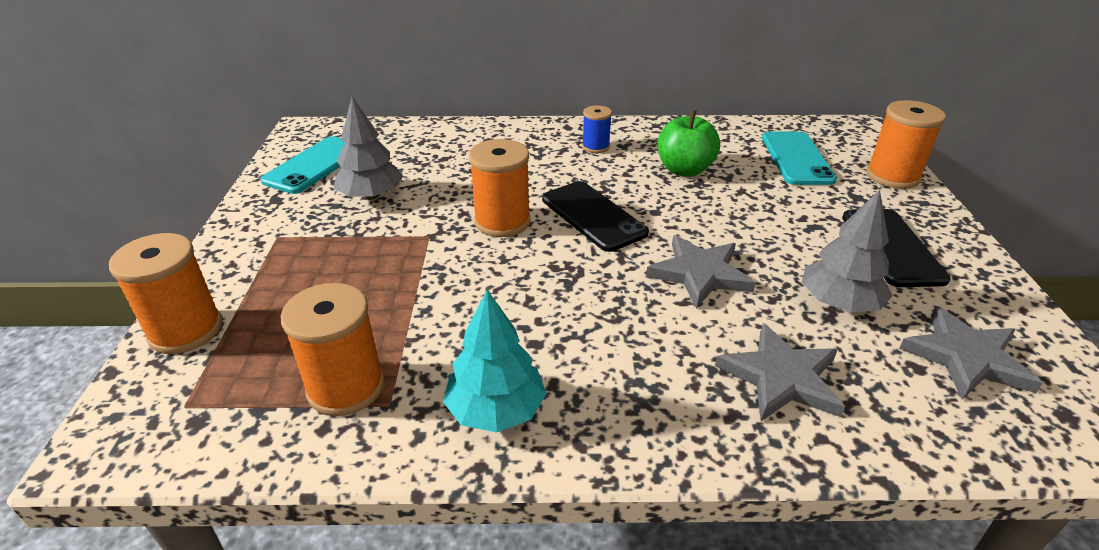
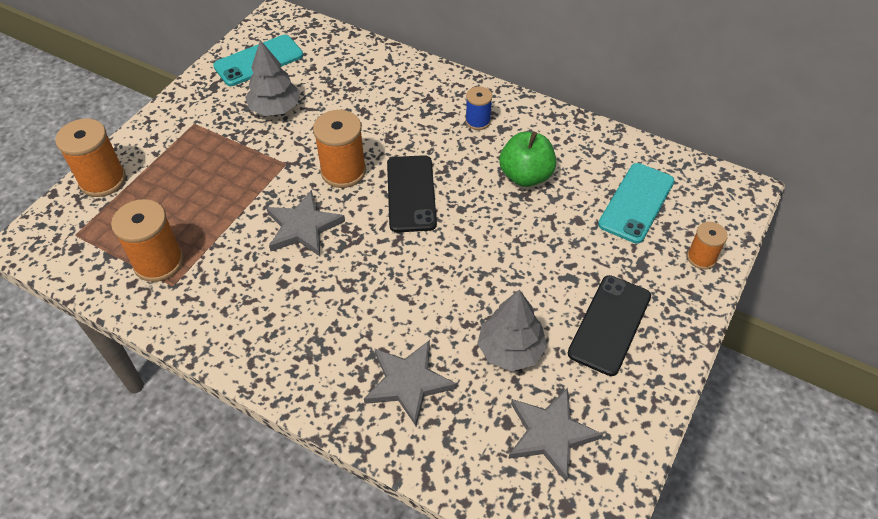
camera: 30 degrees right, 15 degrees up
turquoise tree [443,290,547,433] -> none
grey star [646,235,756,309] -> grey star moved to [266,190,345,256]
orange spool [866,100,946,189] -> orange spool [687,222,728,269], size x0.59

